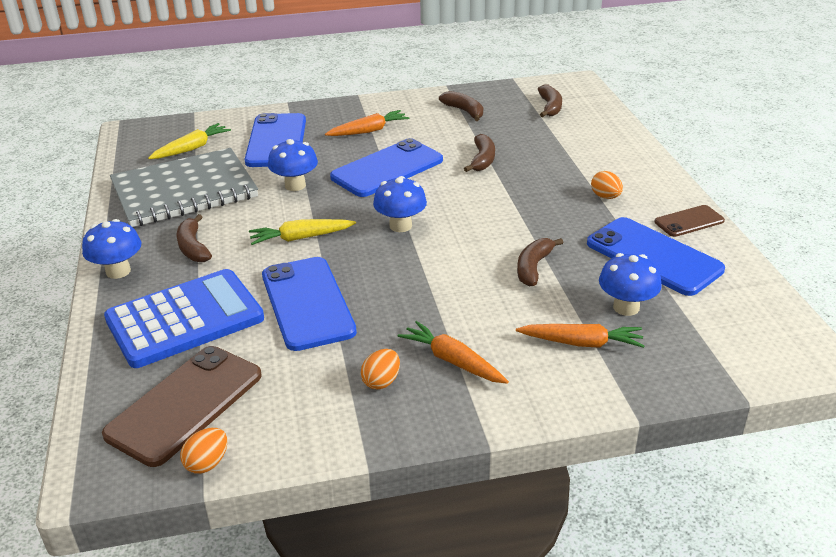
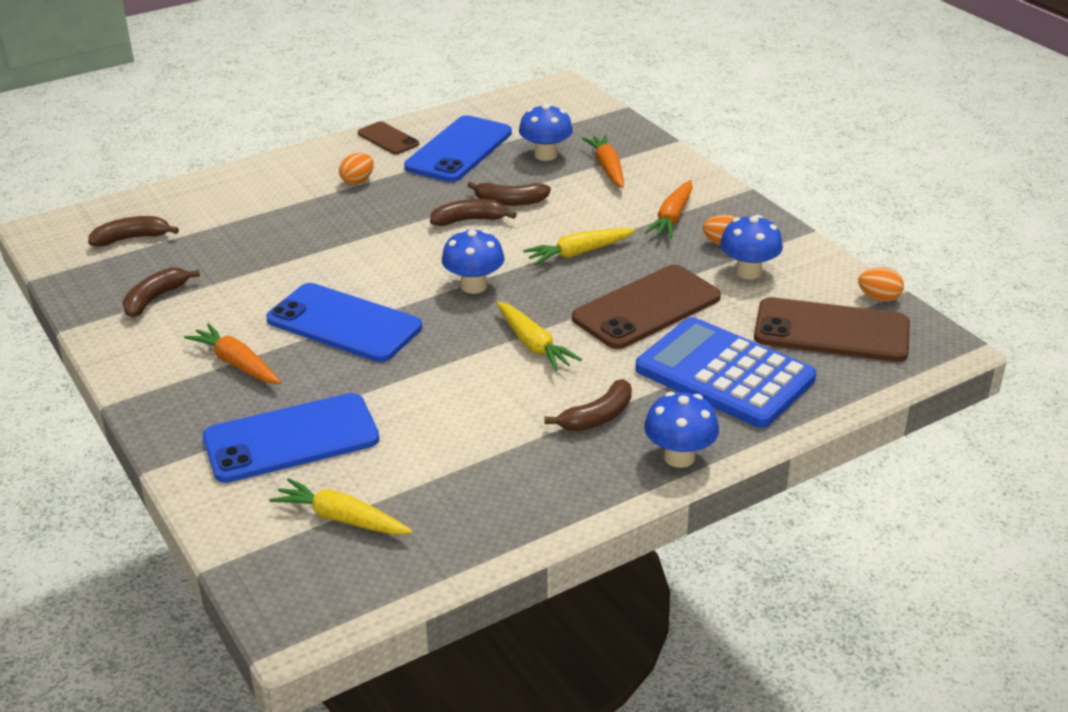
camera: 110 degrees left, 0 degrees up
grey notebook [110,148,258,227] -> none
blue phone [262,257,357,351] -> brown phone [572,265,721,349]
blue mushroom [268,139,318,191] -> blue mushroom moved to [720,215,783,279]
brown banana [464,134,495,172] -> brown banana moved to [430,199,516,226]
none -> yellow carrot [523,228,635,265]

